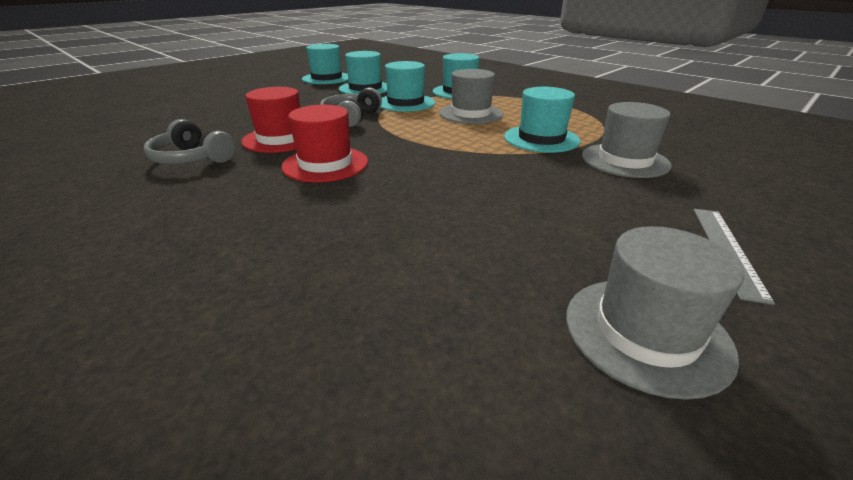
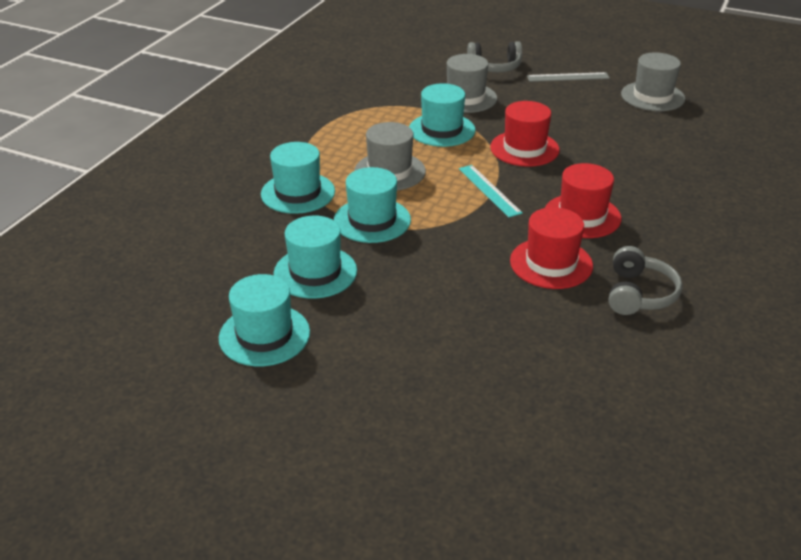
camera: 110 degrees left, 5 degrees up
grey headphones [320,87,382,127] -> grey headphones moved to [467,41,522,72]
none -> turquoise ruler [459,165,523,217]
none -> red hat [490,101,559,167]

